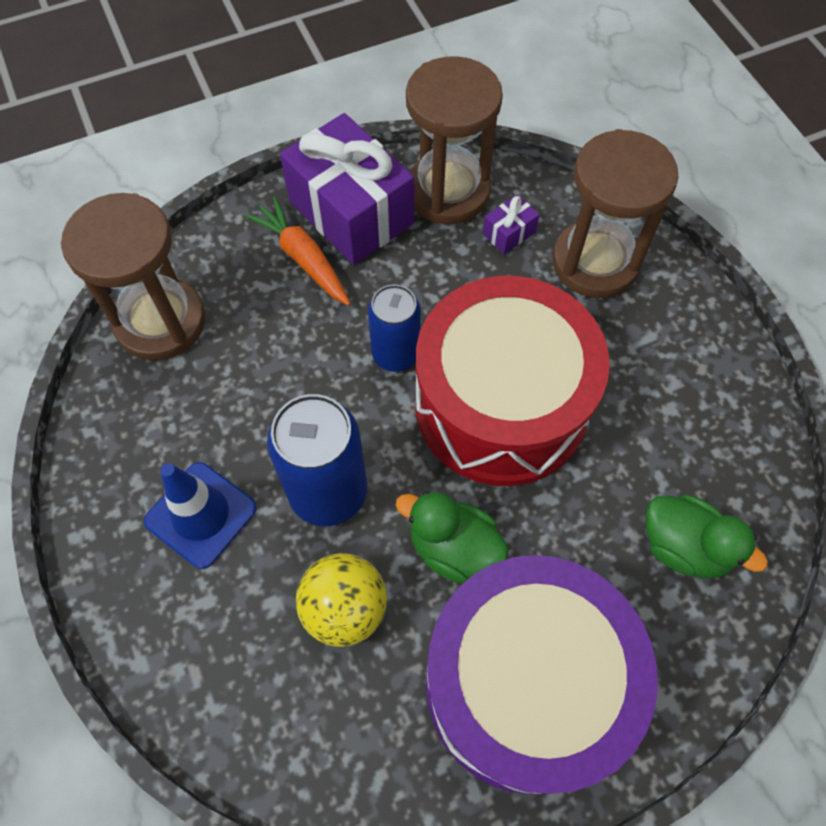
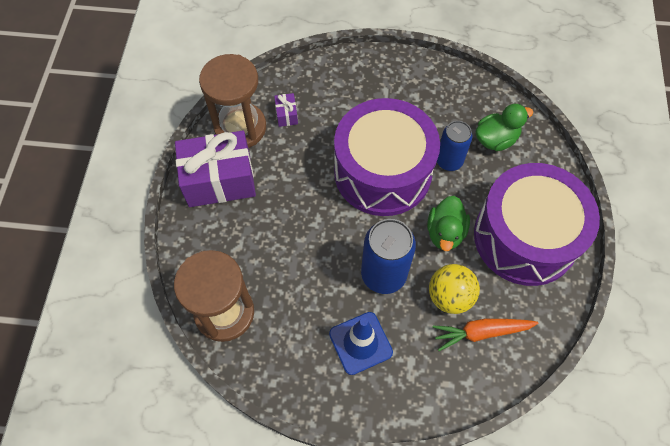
camera: 60 degrees left, 0 degrees up
orange carrot [245,197,350,306] -> orange carrot moved to [432,319,539,351]
blue can [368,285,421,372] -> blue can moved to [437,121,473,171]
green duck [396,491,508,584] -> green duck turned 45 degrees counterclockwise [427,196,470,251]
red drum [416,276,610,486] -> purple drum [334,98,440,216]
brown hourglass [552,129,678,298] -> none

